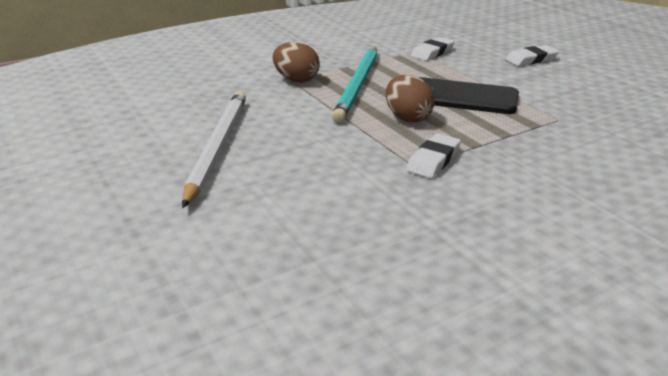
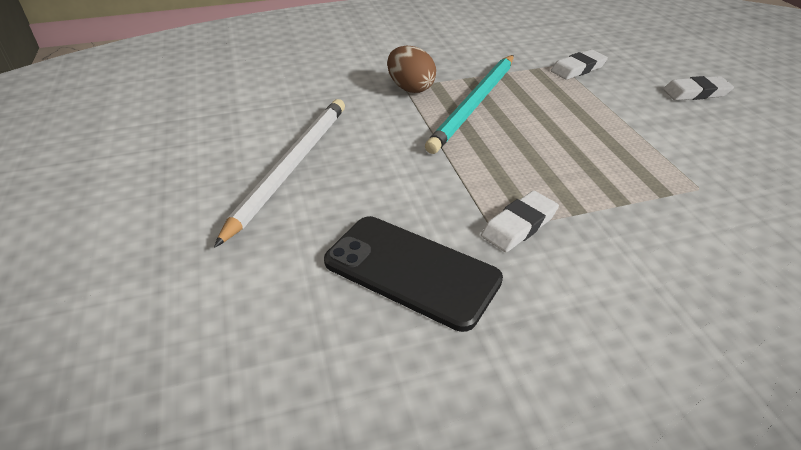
camera: 15 degrees right, 10 degrees up
brown egg [386,75,435,122] -> none
black phone [418,77,519,114] -> black phone moved to [324,216,503,332]

